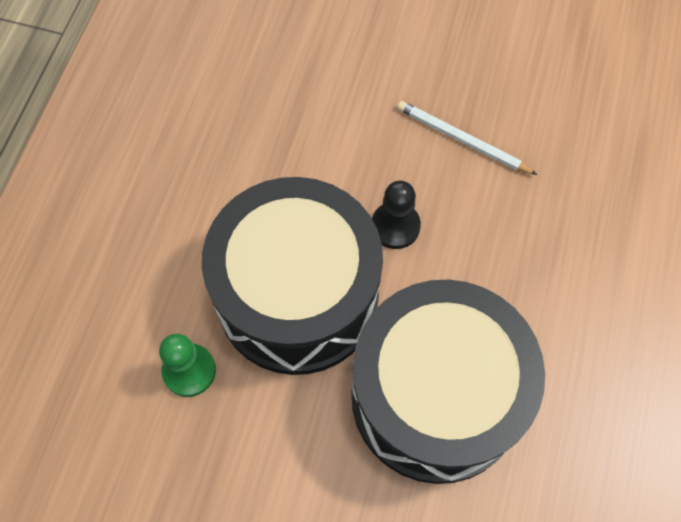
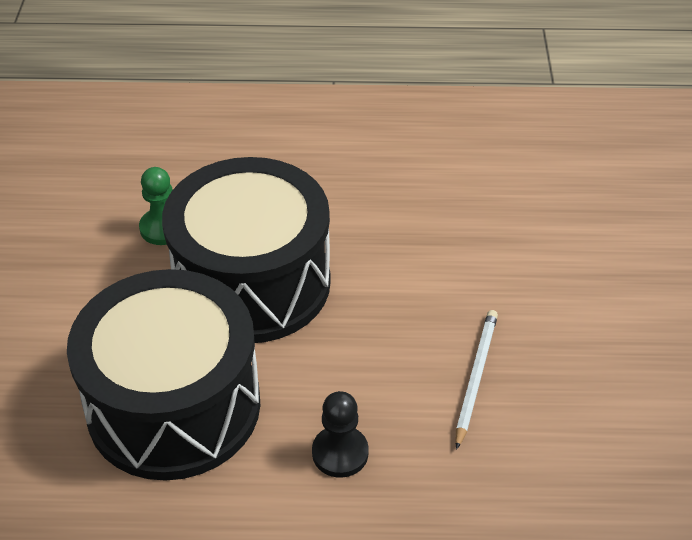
camera: 75 degrees right, 20 degrees down
black pawn [372,180,421,249] -> black pawn moved to [312,391,369,478]

